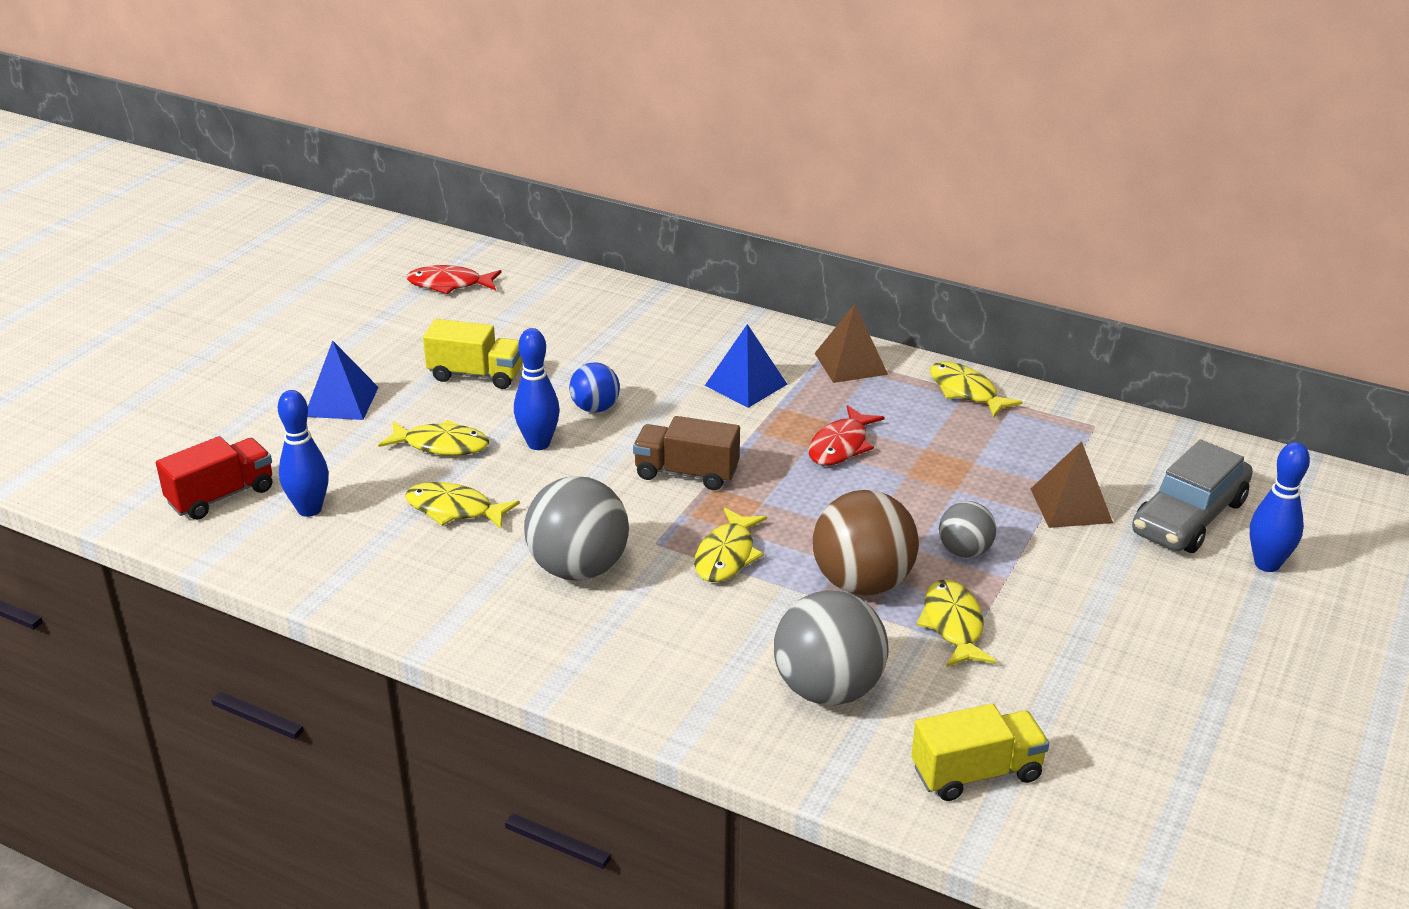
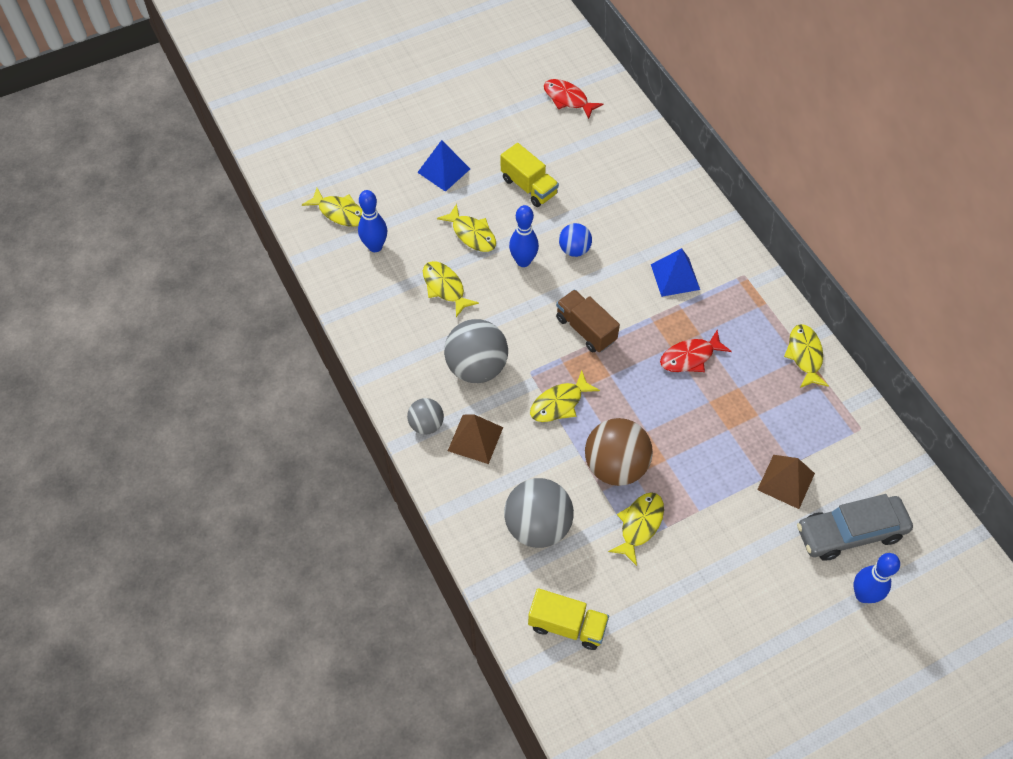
camera: 35 degrees right, 25 degrees up
red truck [156,436,272,520] -> yellow fish [302,188,362,227]
brown pyramid [815,304,888,383] -> brown pyramid moved to [448,414,503,464]
grey ball [939,501,996,558] -> grey ball moved to [407,398,444,435]

